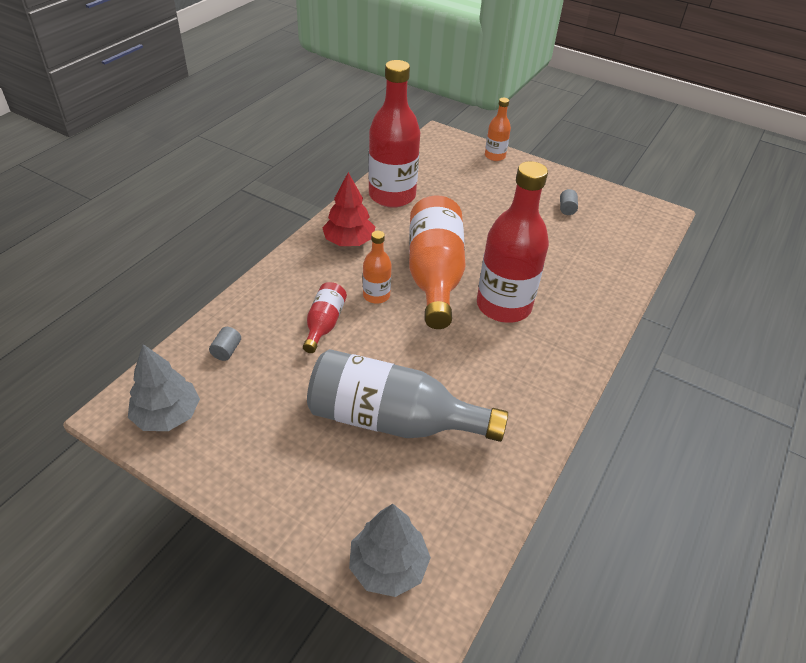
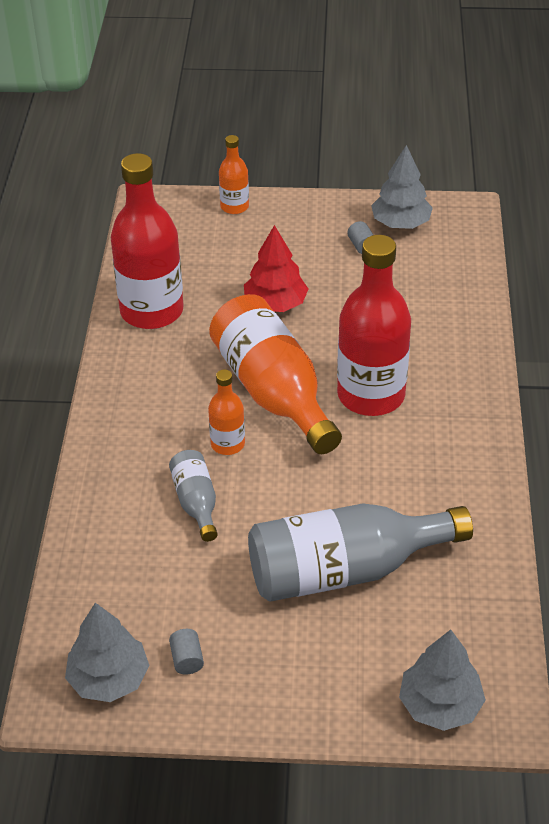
camera: 25 degrees left, 0 degrees up
grey cylinder [209,327,241,361] -> grey cylinder moved to [169,629,204,675]
red bottle [303,282,347,353] -> grey bottle [169,450,218,542]
red tree [322,172,375,246] -> red tree moved to [244,225,308,312]
none -> grey tree [371,145,433,229]

